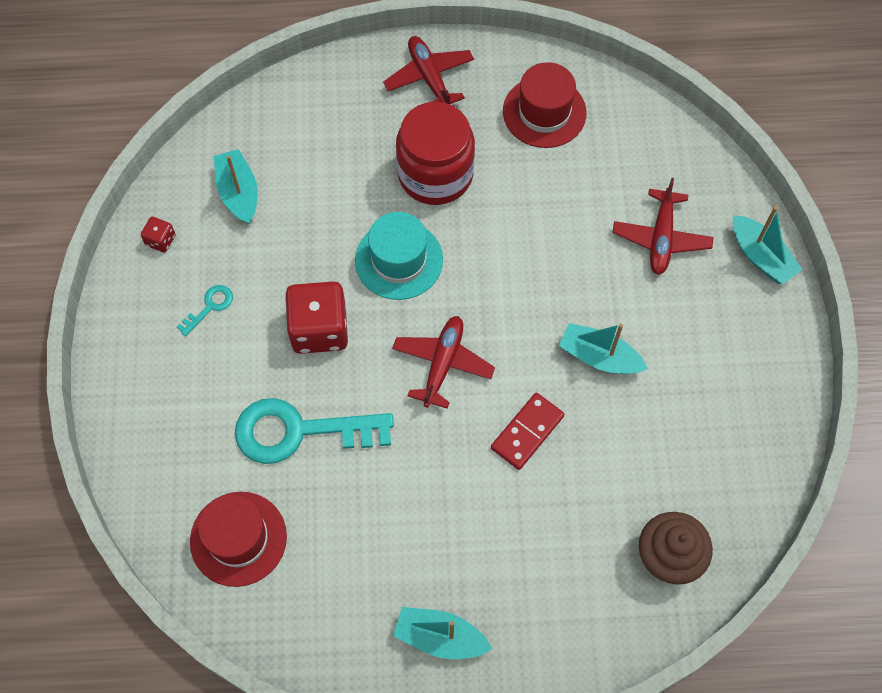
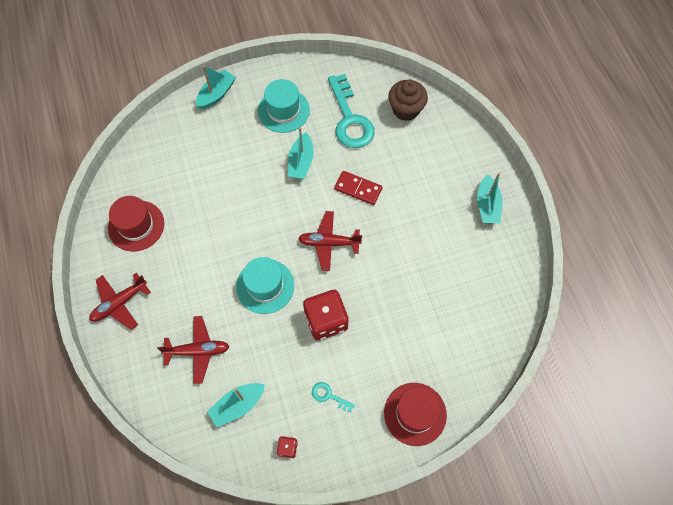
camera: 105 degrees left, 0 degrees up
red hat [190,492,287,587] -> red hat moved to [384,383,447,446]
turquoise key [235,398,394,464] -> turquoise key moved to [328,74,375,148]
red jar [396,102,475,205] -> none
red plane [613,178,713,275] -> red plane moved to [157,316,230,384]
none -> turquoise hat [258,79,310,133]

